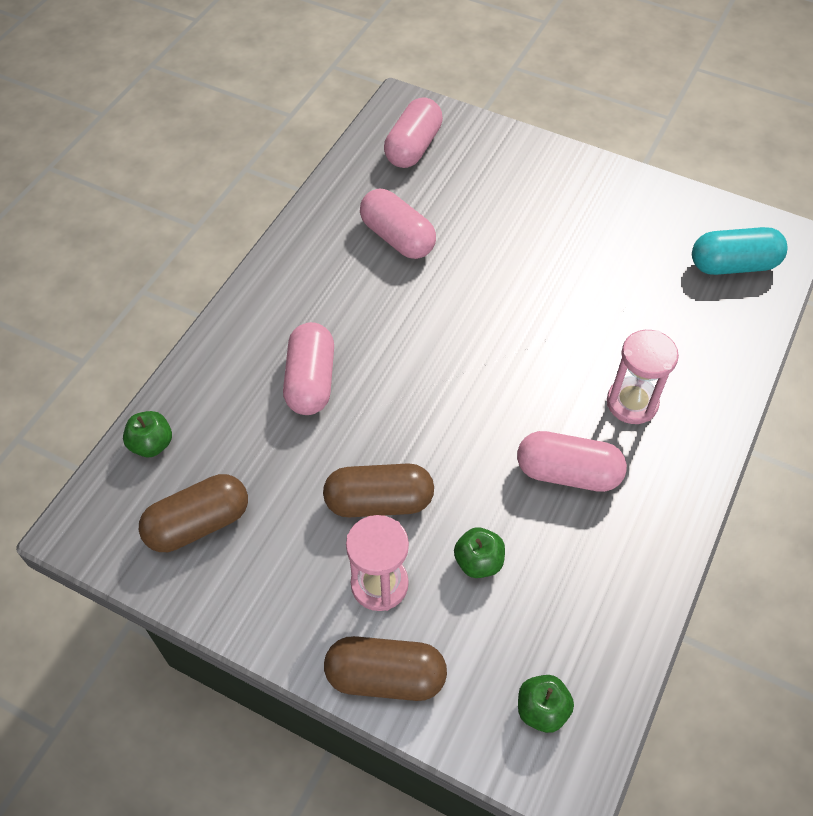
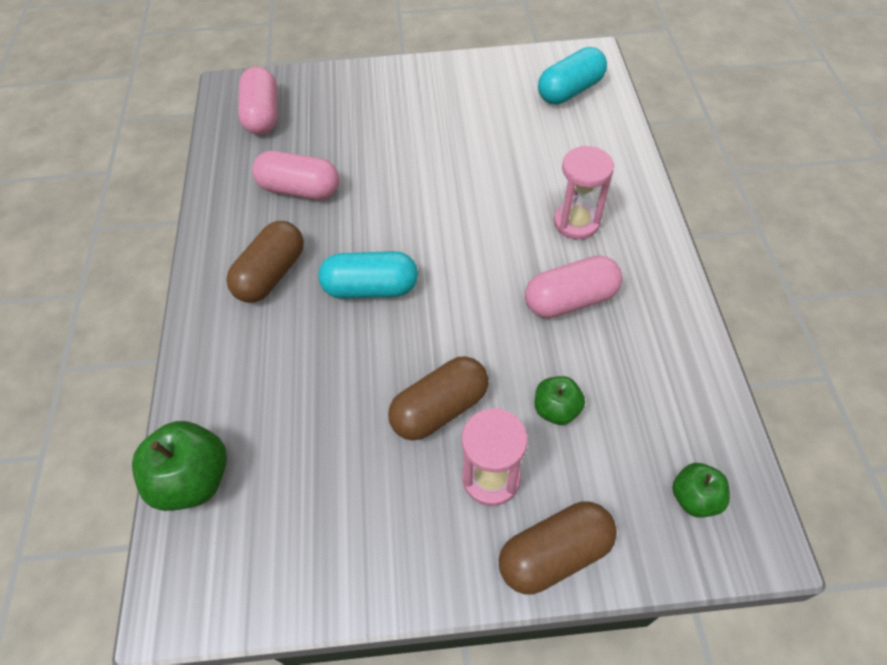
camera: 30 degrees left, 0 degrees up
green apple [123,411,172,457] -> green apple [132,421,227,511], size x1.69
brown capsule [139,474,248,552] -> brown capsule moved to [226,221,304,303]
pink capsule [283,322,334,415] -> none
none -> turquoise capsule [318,251,418,299]

